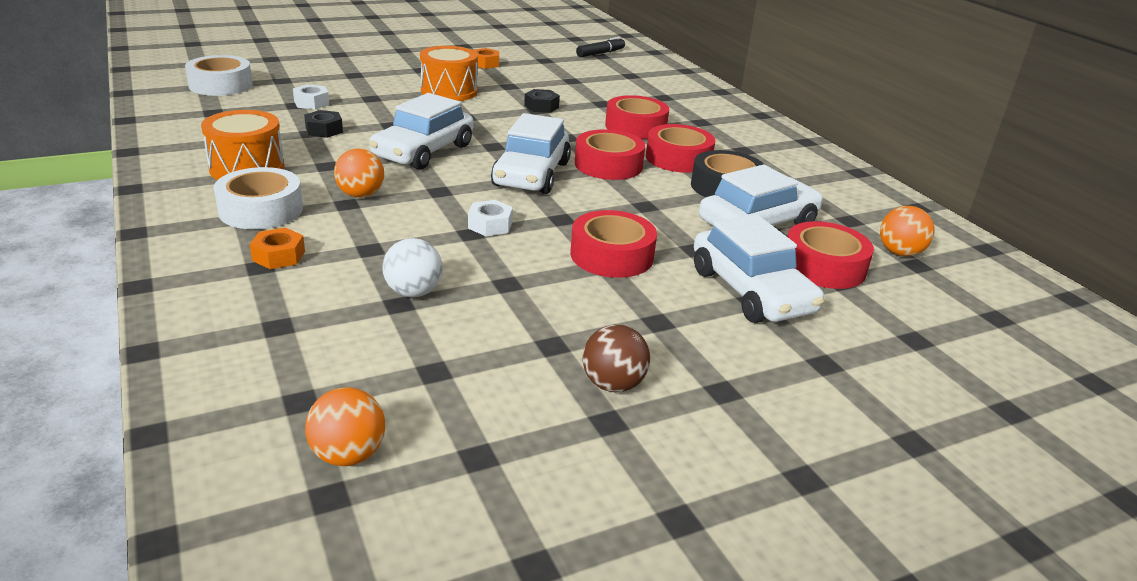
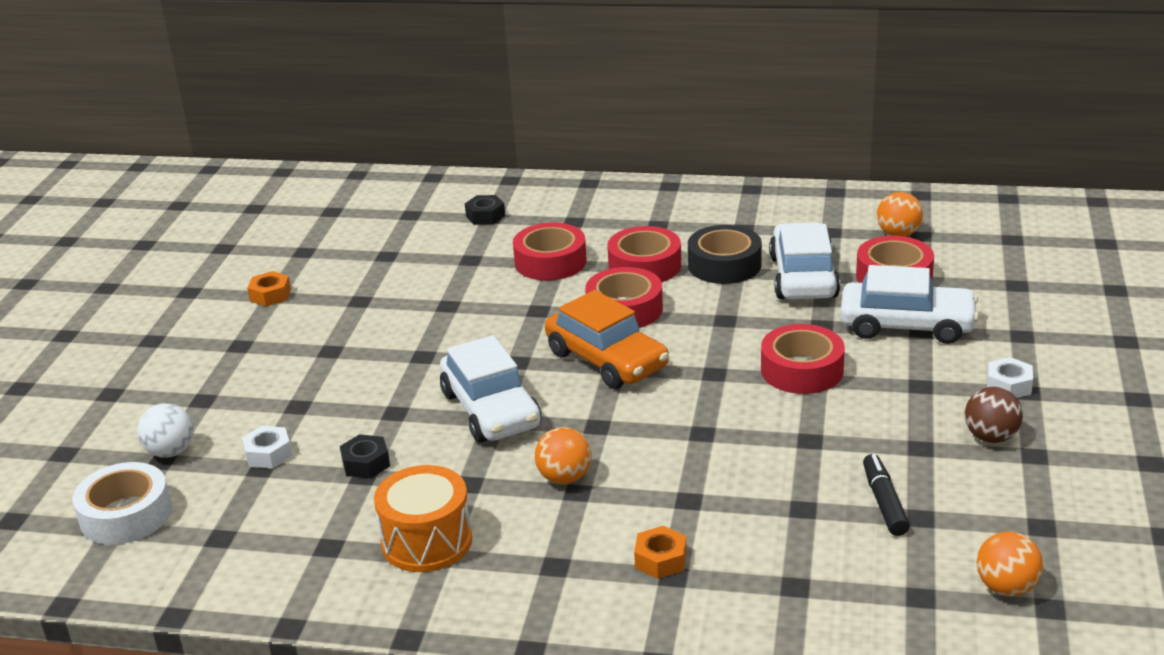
camera: 50 degrees left, 0 degrees up
white tape [214,167,303,229] -> none
white ball [382,238,443,297] -> white ball moved to [137,403,193,458]
orange drum [420,46,478,101] -> none
white nut [468,200,513,236] -> white nut moved to [987,357,1033,398]
white car [491,113,571,194] -> orange car [545,290,669,389]
black nut [524,89,560,113] -> black nut moved to [465,195,505,225]
black marker [576,37,625,57] -> black marker moved to [863,454,909,536]

